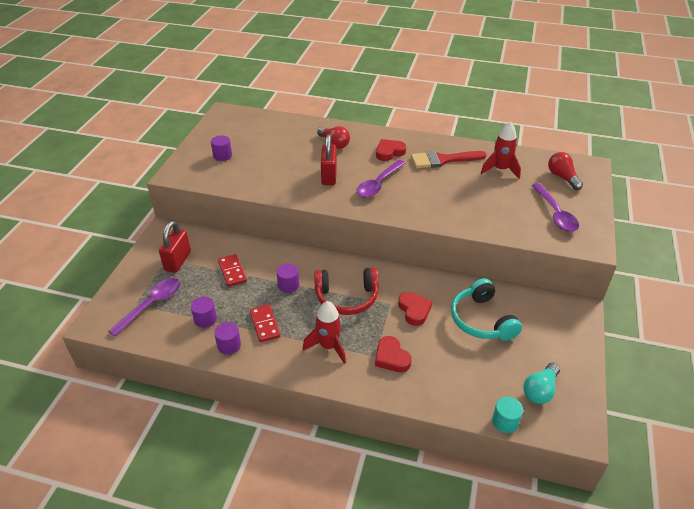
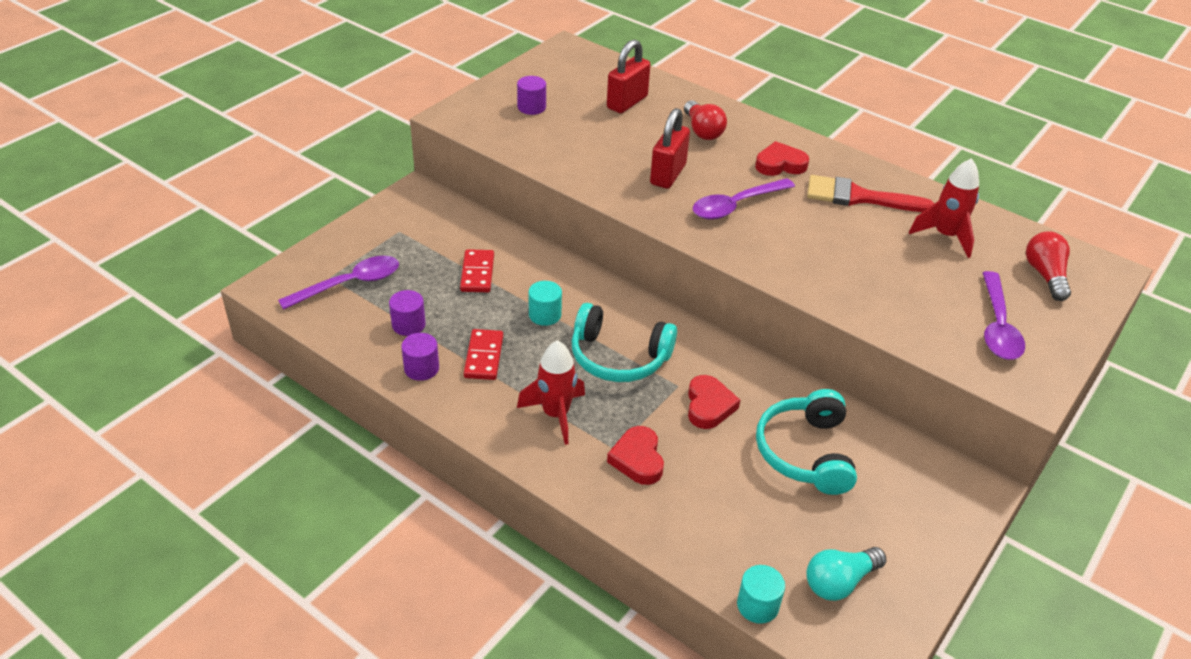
camera: 20 degrees right, 0 degrees up
red padlock [159,221,191,273] -> red padlock moved to [607,39,650,113]
purple cylinder [276,263,299,293] -> turquoise cylinder [529,281,562,326]
red headphones [314,267,379,315] -> turquoise headphones [572,303,677,382]

